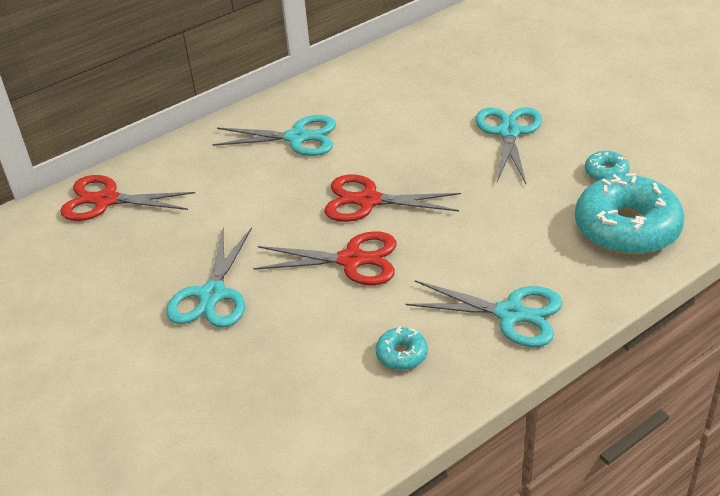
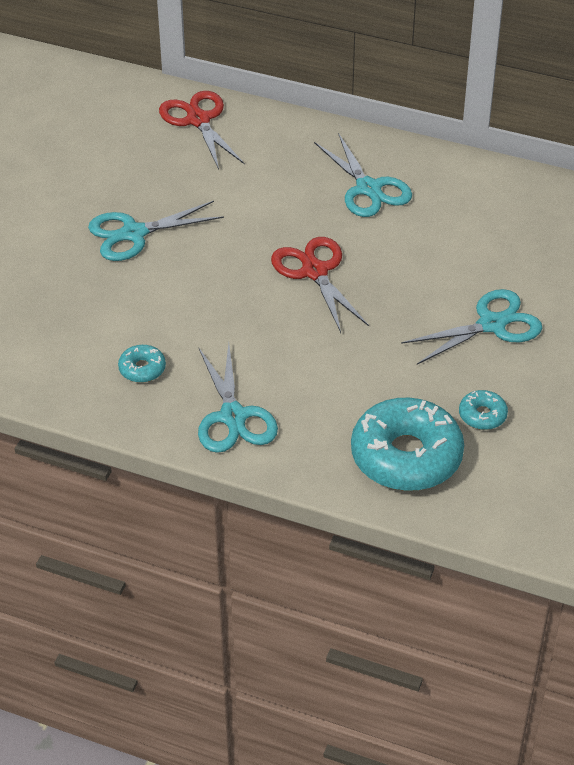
camera: 55 degrees right, 5 degrees up
red scissors [253,231,397,285] -> none

